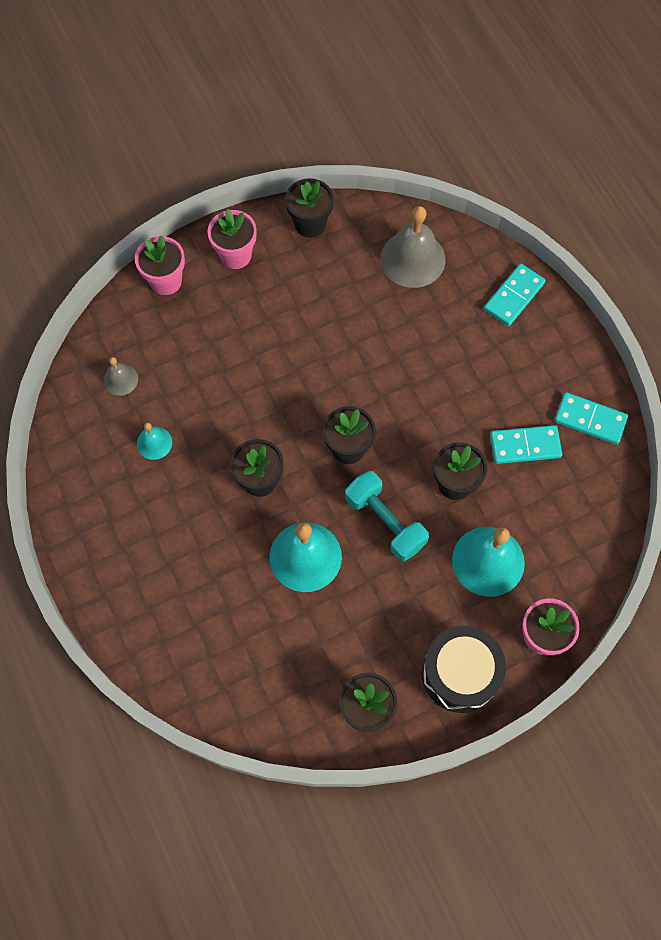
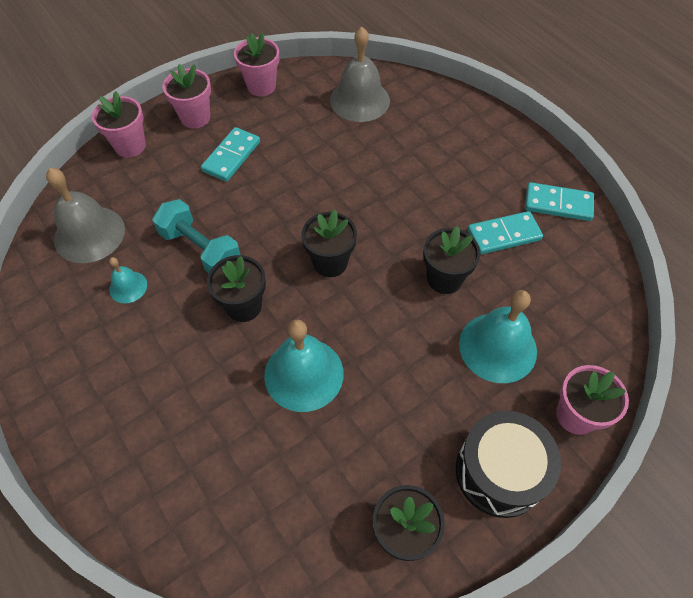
camera: 10 degrees left, 10 degrees down
grey bell [103,357,138,396] -> grey bell [46,168,125,263], size x1.95
black flower pot [285,178,334,238] -> pink flower pot [234,33,279,96]
turquoise dumbbell [345,471,429,562] -> turquoise dumbbell moved to [152,199,241,273]
turquoise domino [484,264,546,326] -> turquoise domino moved to [201,127,260,182]

